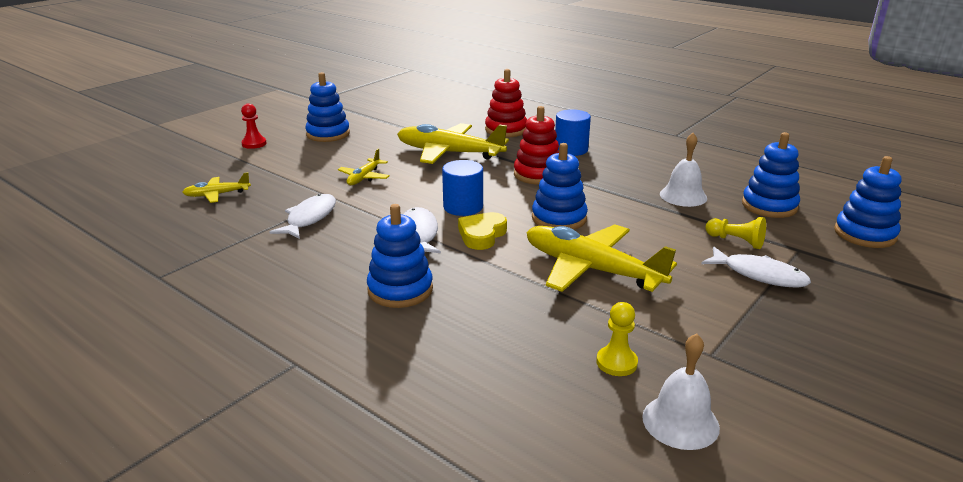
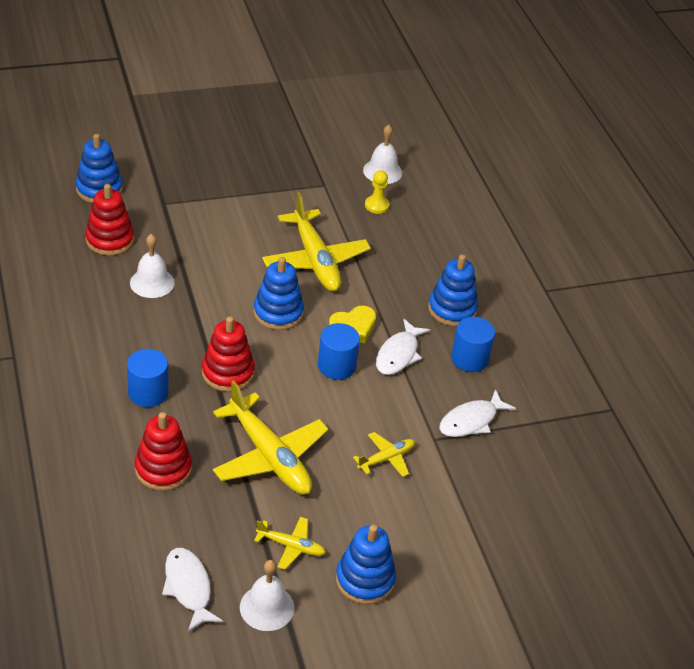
camera: 150 degrees left, 15 degrees up
yellow plane [182,172,251,203] -> yellow plane moved to [254,517,326,570]
red pawn [241,103,267,149] -> none
white fish [701,247,811,288] -> white fish moved to [162,548,223,632]
yellow pawn [705,217,766,249] -> none
blue stacking toy [742,132,800,218] -> red stacking toy [85,184,134,256]
none -> white bell [240,560,294,631]
none -> blue cylinder [451,317,495,372]

